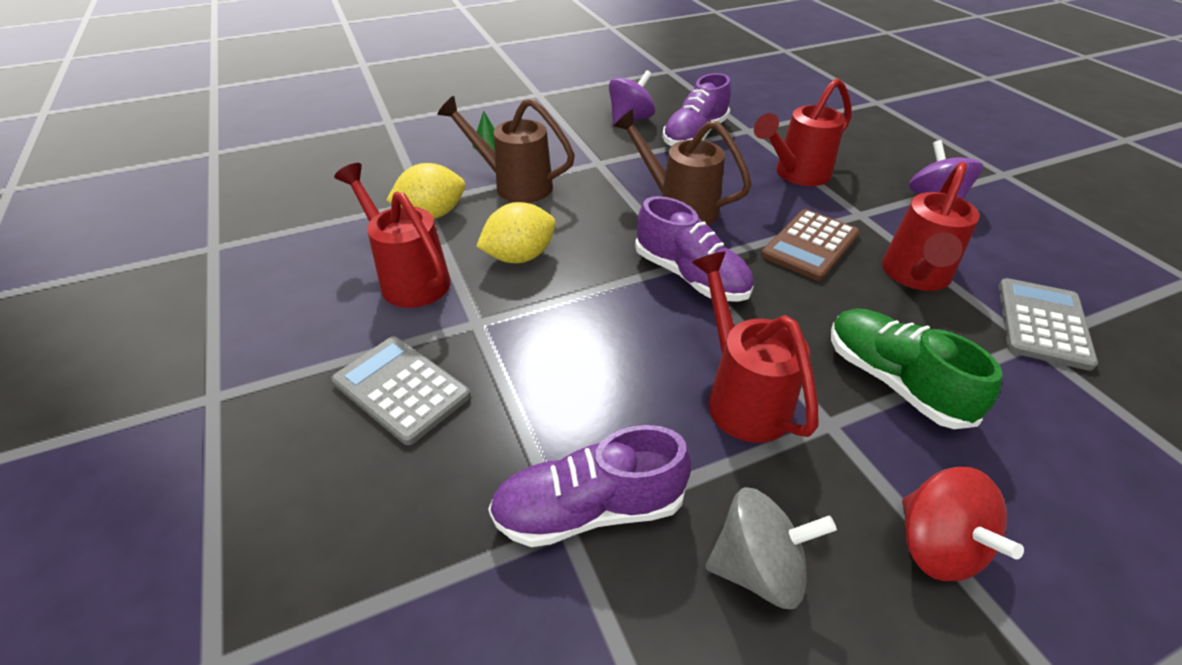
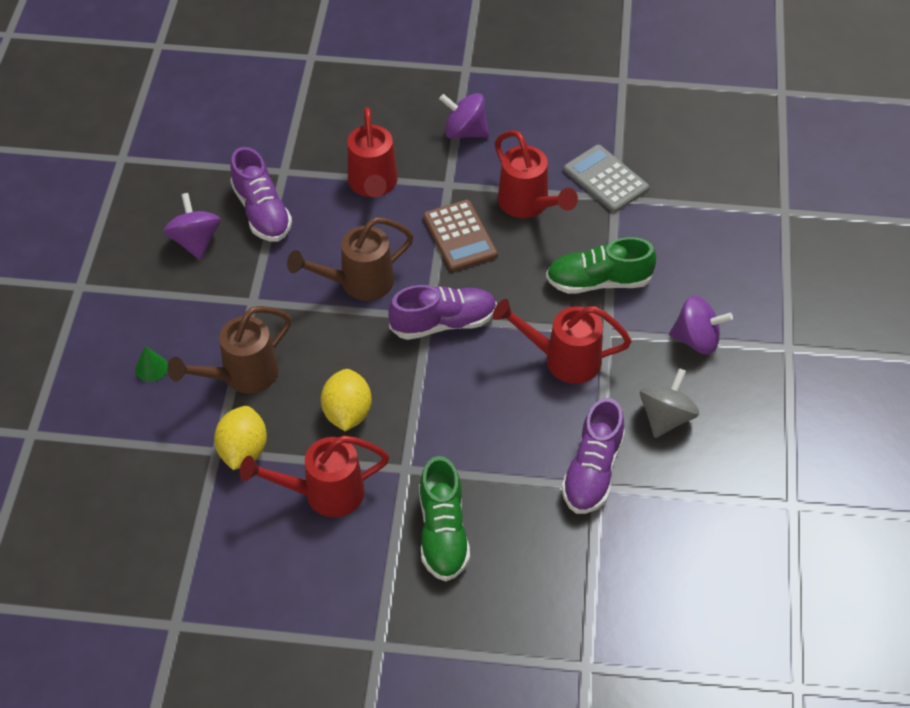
camera: 60 degrees left, 10 degrees up
grey calculator [332,336,471,445] -> green shoe [419,456,470,581]
red spinning top [902,467,1024,581] -> purple spinning top [669,296,733,355]

